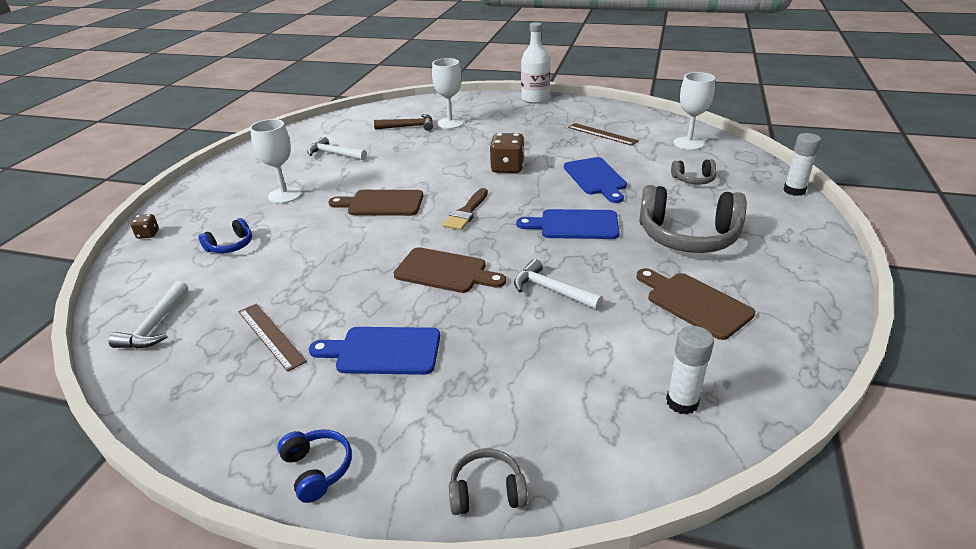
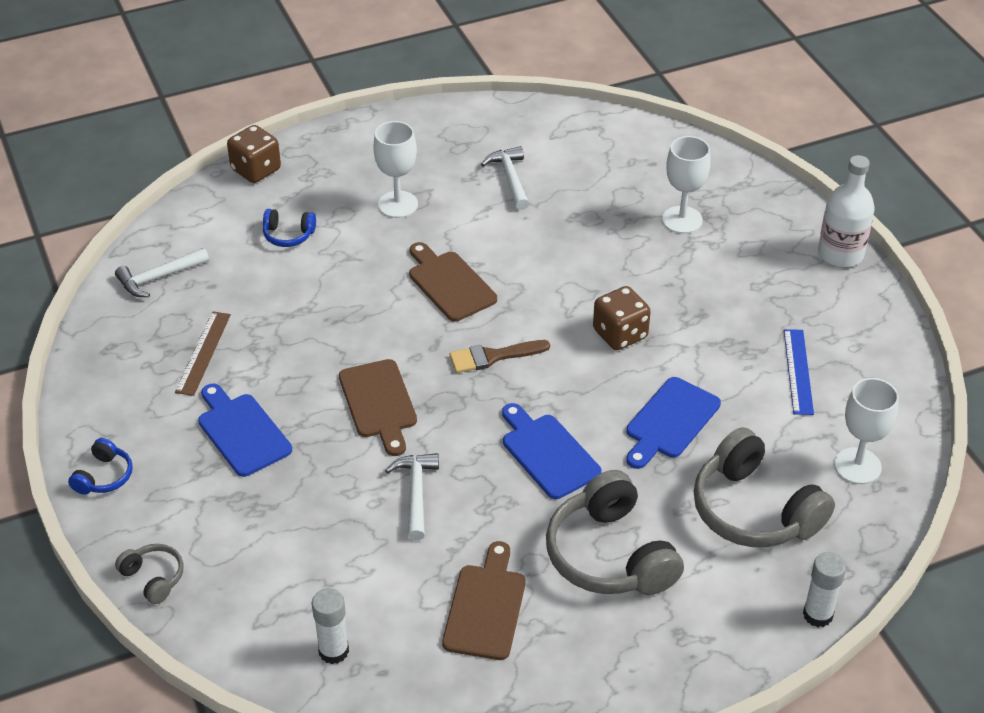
camera: 50 degrees right, 10 degrees up
brown dice [130,214,159,239] -> brown dice [227,125,281,183], size x1.92
brown hammer [374,114,433,131] -> none
brown ruler [568,123,639,146] -> blue ruler [784,329,814,415]
grey headphones [671,159,717,185] -> grey headphones [694,427,835,547], size x2.09

